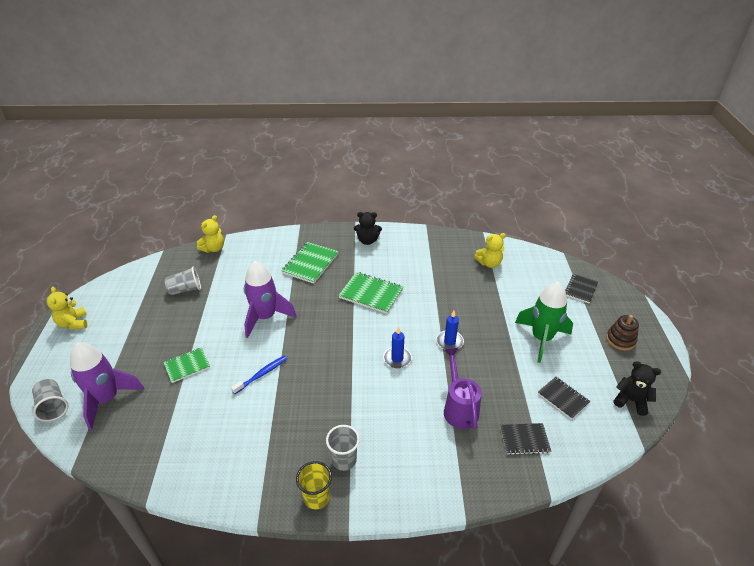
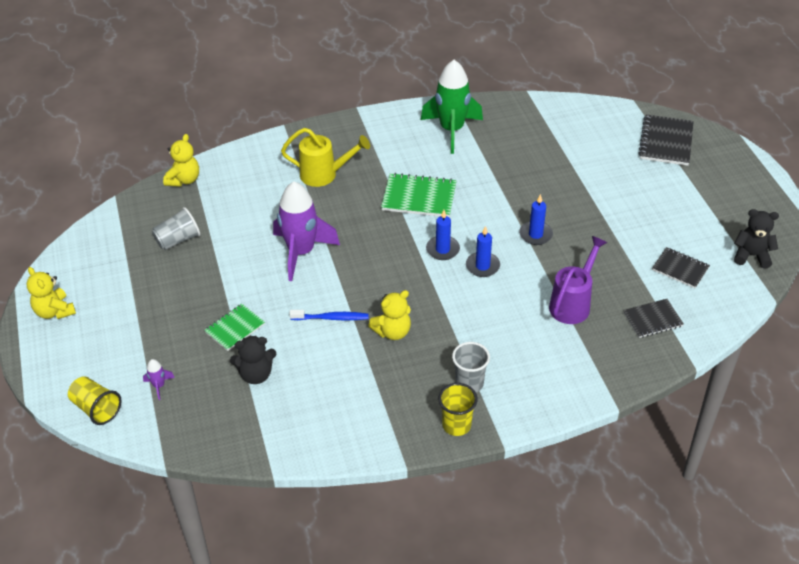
camera: 15 degrees left, 5 degrees up
grey cup [32,379,68,422] -> yellow cup [68,376,122,425]
purple rocket [70,342,144,430] -> purple rocket [143,359,175,400], size x0.40
blue toothbrush [231,356,287,394] -> blue toothbrush turned 60 degrees clockwise [290,310,369,320]
green notebook [281,242,339,284] -> yellow watering can [281,128,370,187]
black teddy bear [354,212,382,245] -> black teddy bear moved to [230,336,276,384]
purple watering can [444,348,482,429] -> purple watering can turned 60 degrees clockwise [549,236,607,324]
yellow teddy bear [474,233,506,268] -> yellow teddy bear moved to [368,290,411,340]
green rocket [515,282,573,363] -> green rocket moved to [421,60,483,154]
black notebook [565,274,598,303] -> black notebook [639,114,694,166], size x1.55
brown stacking toy [606,315,639,351] -> none
none -> blue candle [426,210,460,260]

